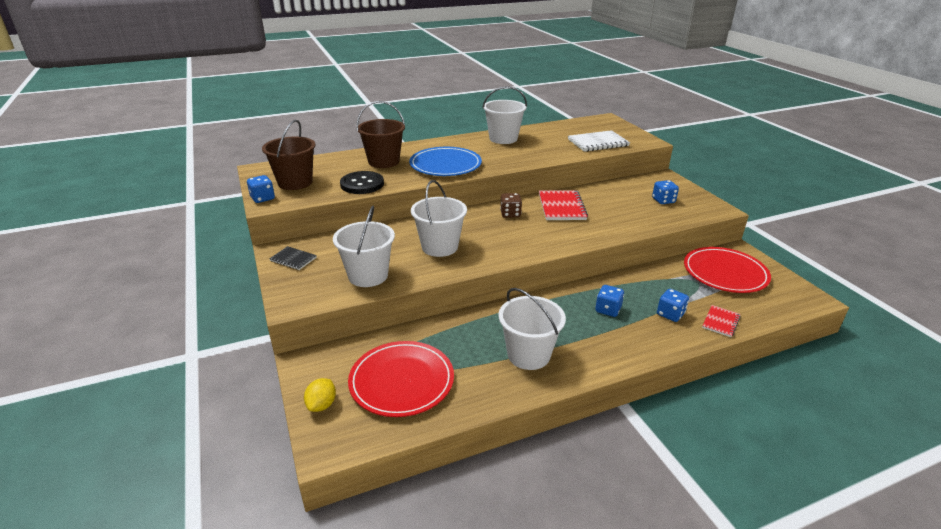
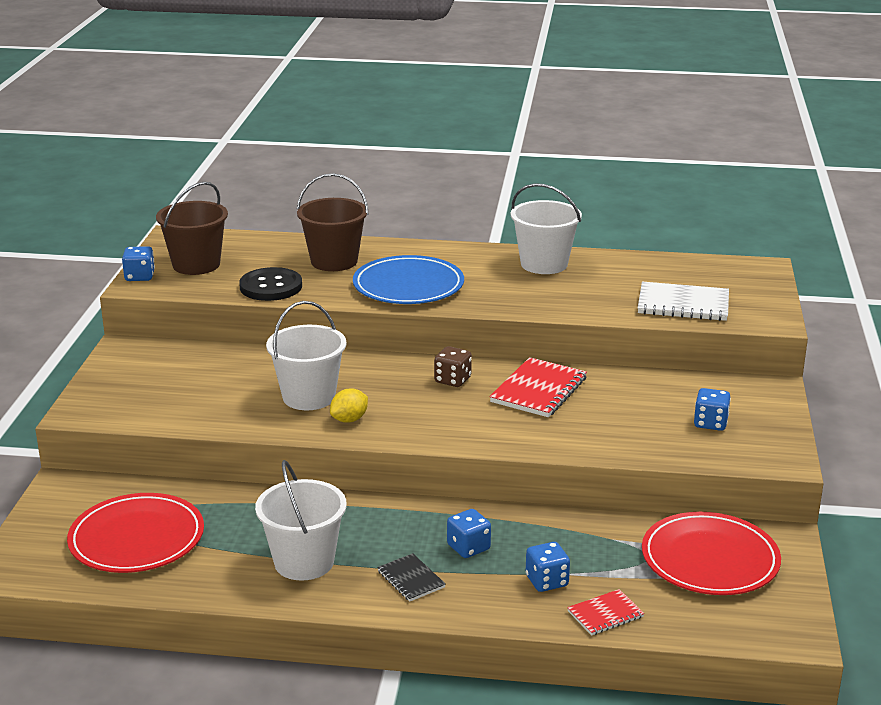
camera: 30 degrees right, 5 degrees down
black notebook [269,246,317,270] -> black notebook moved to [377,553,446,602]
yellow lemon [304,378,336,412] -> yellow lemon moved to [330,389,368,423]
white bucket [333,206,395,287] -> none

